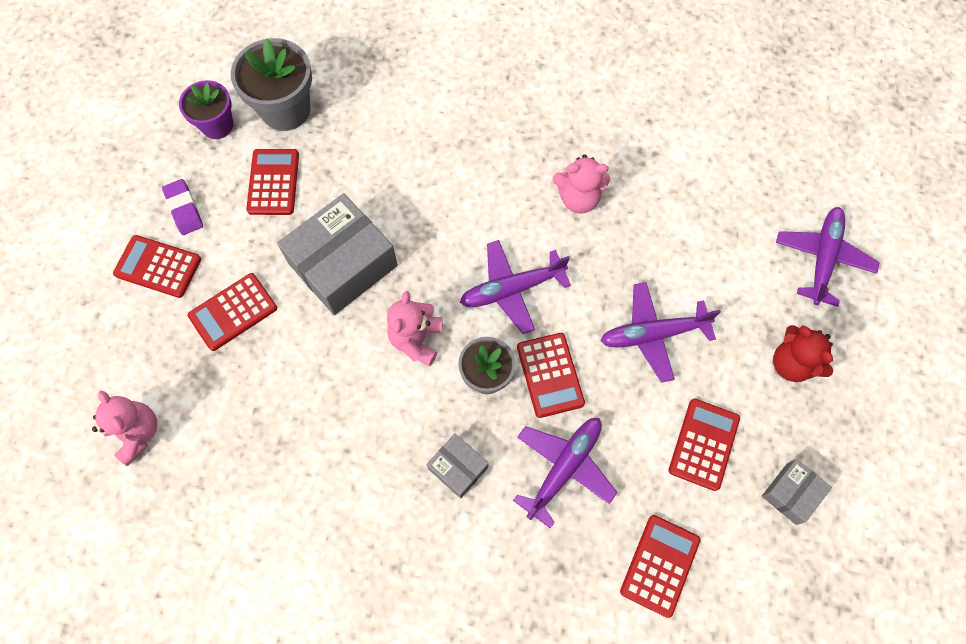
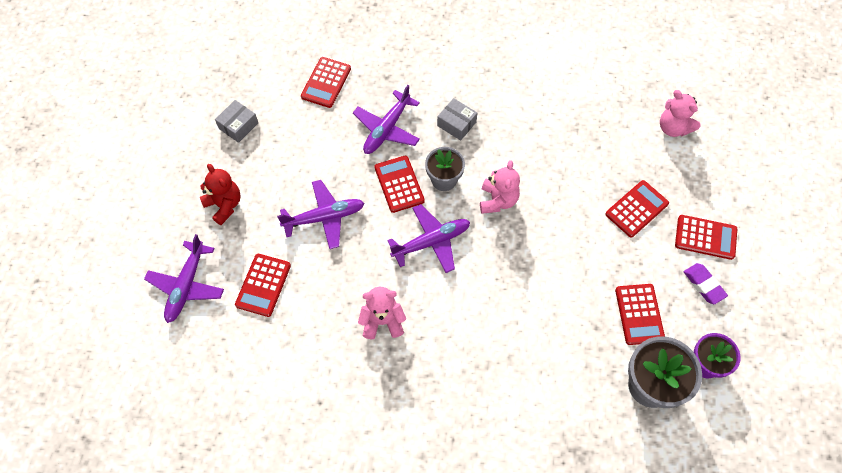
camera: 175 degrees right, 5 degrees down
grey box [277,193,398,315] -> none
red calculator [669,398,740,491] -> red calculator moved to [235,254,291,317]

